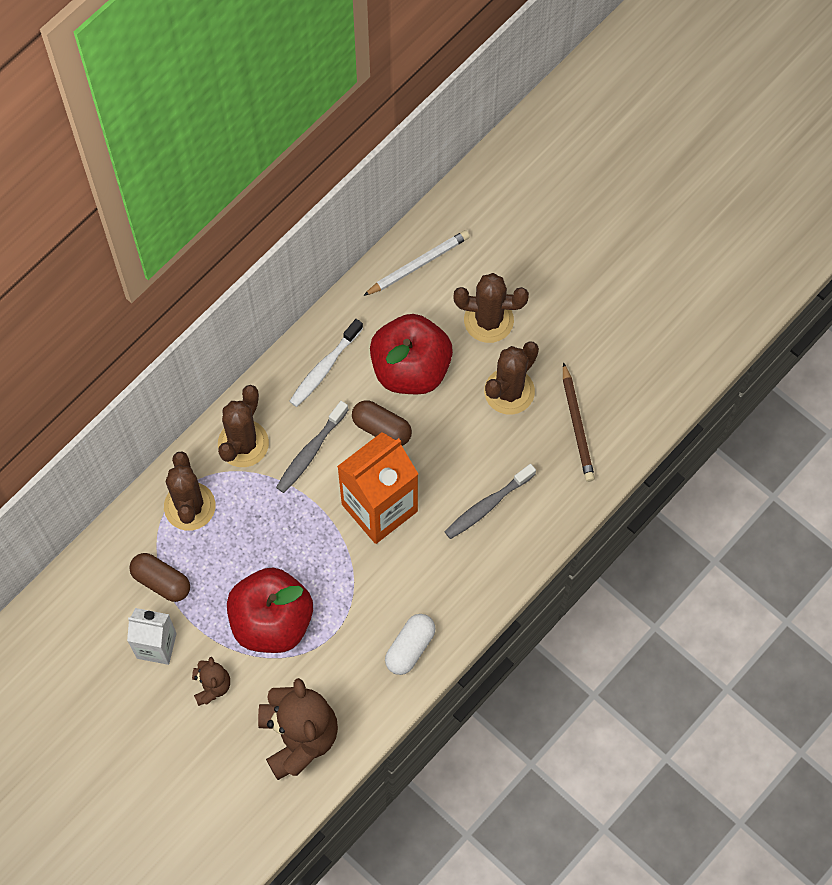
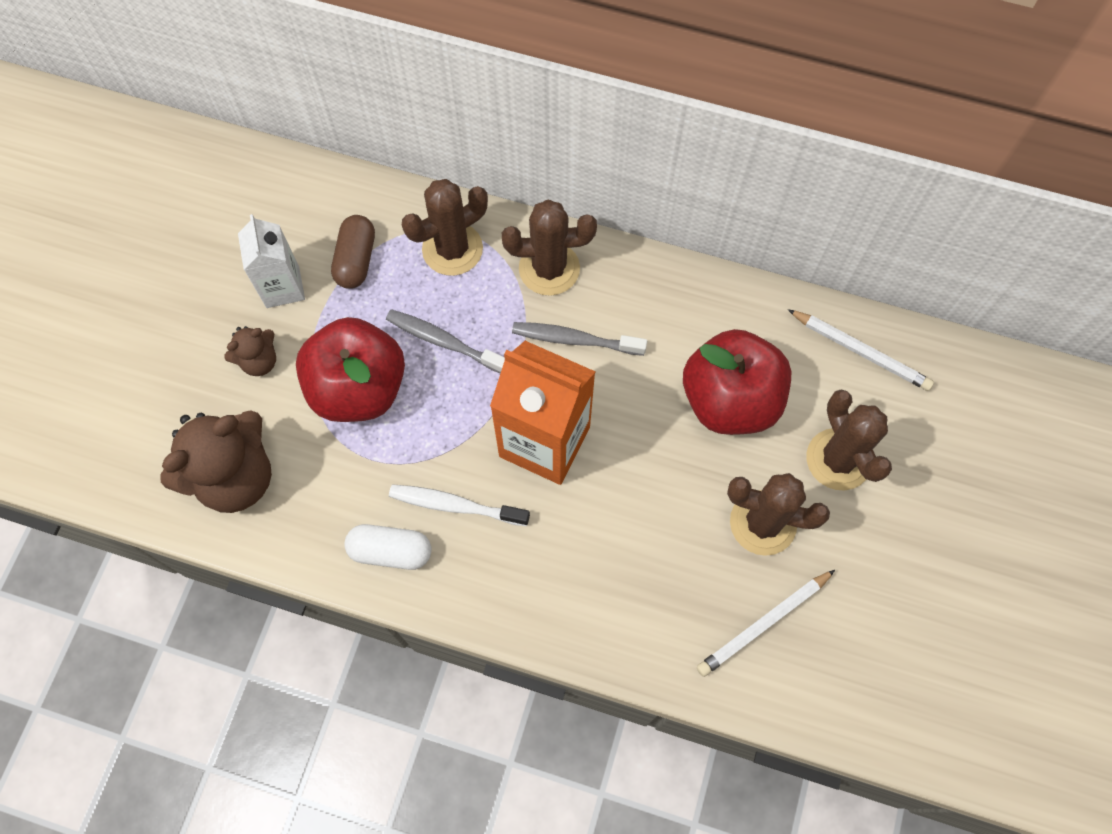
camera: 65 degrees right, 0 degrees up
white toothbrush [289,319,363,407] -> white toothbrush moved to [389,484,530,526]
brown capsule [352,400,412,446] -> none
grey toothbrush [444,464,536,539] -> grey toothbrush moved to [386,309,505,373]
brown pencil [563,362,595,482] -> white pencil [697,570,835,677]

